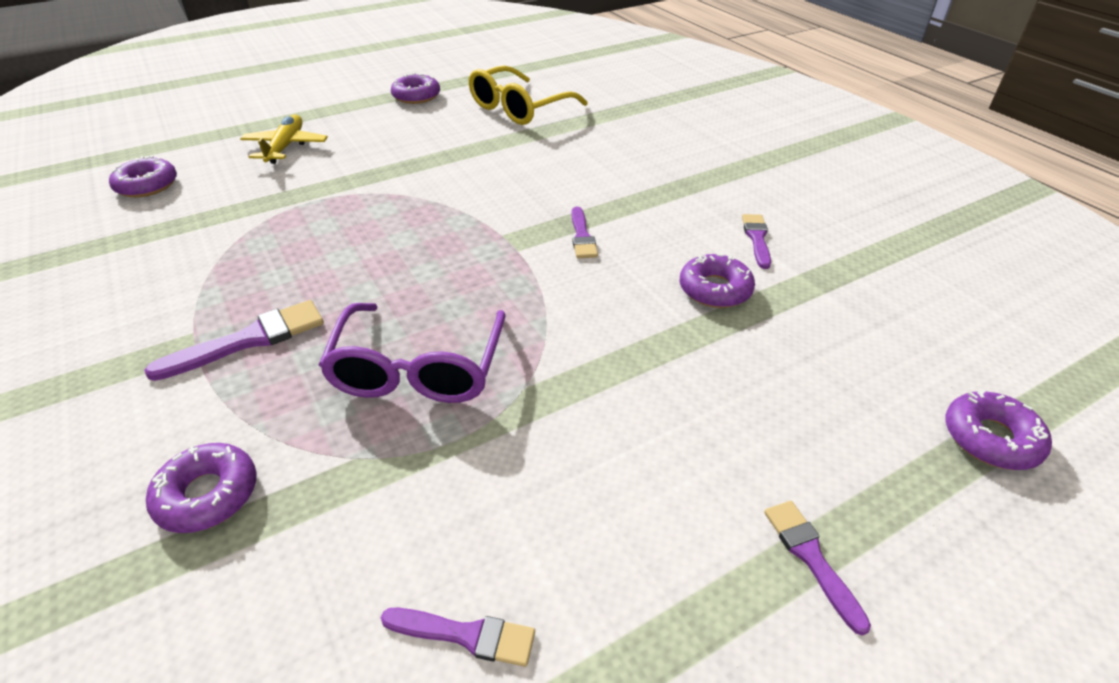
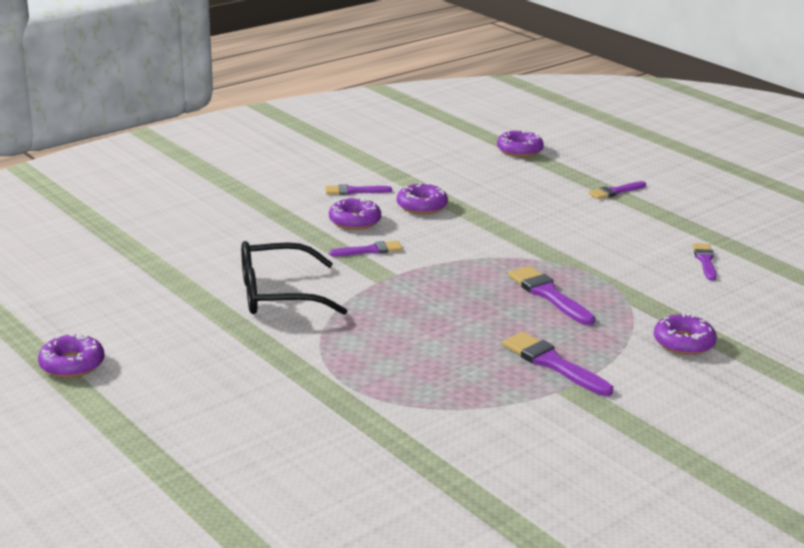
camera: 100 degrees left, 15 degrees down
purple donut [109,156,177,198] -> purple donut moved to [329,197,381,230]
yellow plane [240,115,328,164] -> none
purple glasses [319,303,506,403] -> purple brush [508,266,595,326]
yellow glasses [469,66,588,125] -> none
none -> black glasses [241,241,347,315]

